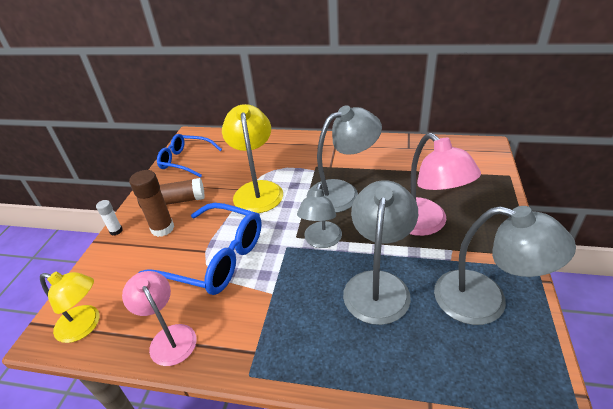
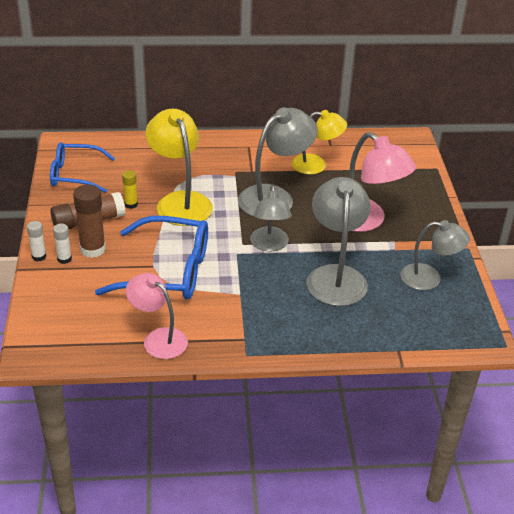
camera: 20 degrees left, 0 degrees up
yellow lamp [40,271,99,343] -> yellow lamp moved to [291,110,347,174]
grey lamp [434,206,576,325] -> grey lamp [400,220,470,290], size x0.66
none -> white glue stick [53,223,72,264]
none -> yellow glue stick [122,170,138,209]

